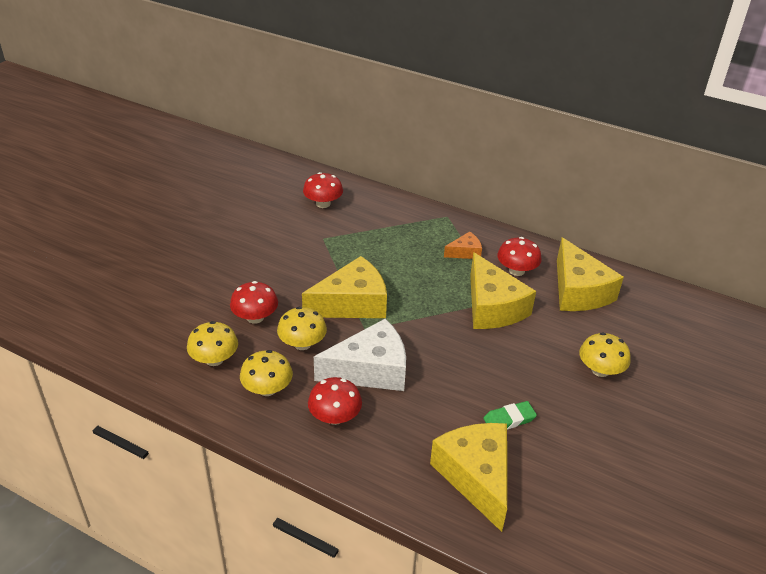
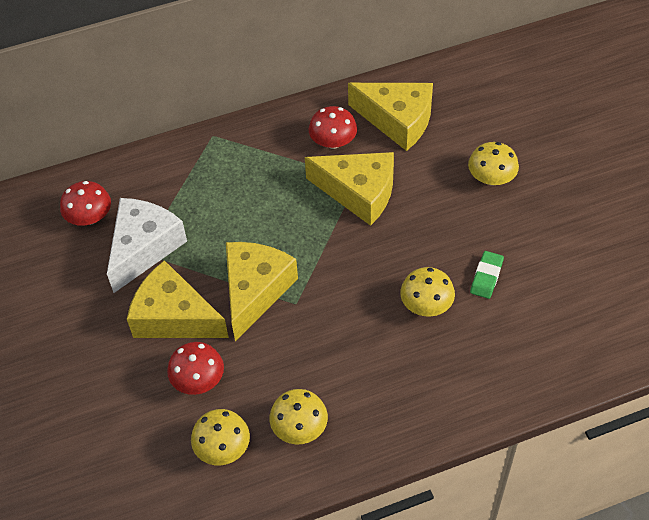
camera: 45 degrees left, 15 degrees up
yellow mushroom [277,307,327,350] -> yellow mushroom moved to [400,267,455,317]
red mushroom [308,377,362,425] -> none
white cheese [314,318,406,391] -> white cheese moved to [107,198,187,293]
yellow cheese [430,423,507,532] -> yellow cheese moved to [127,260,229,338]
orange cheese [444,232,482,259] -> none

